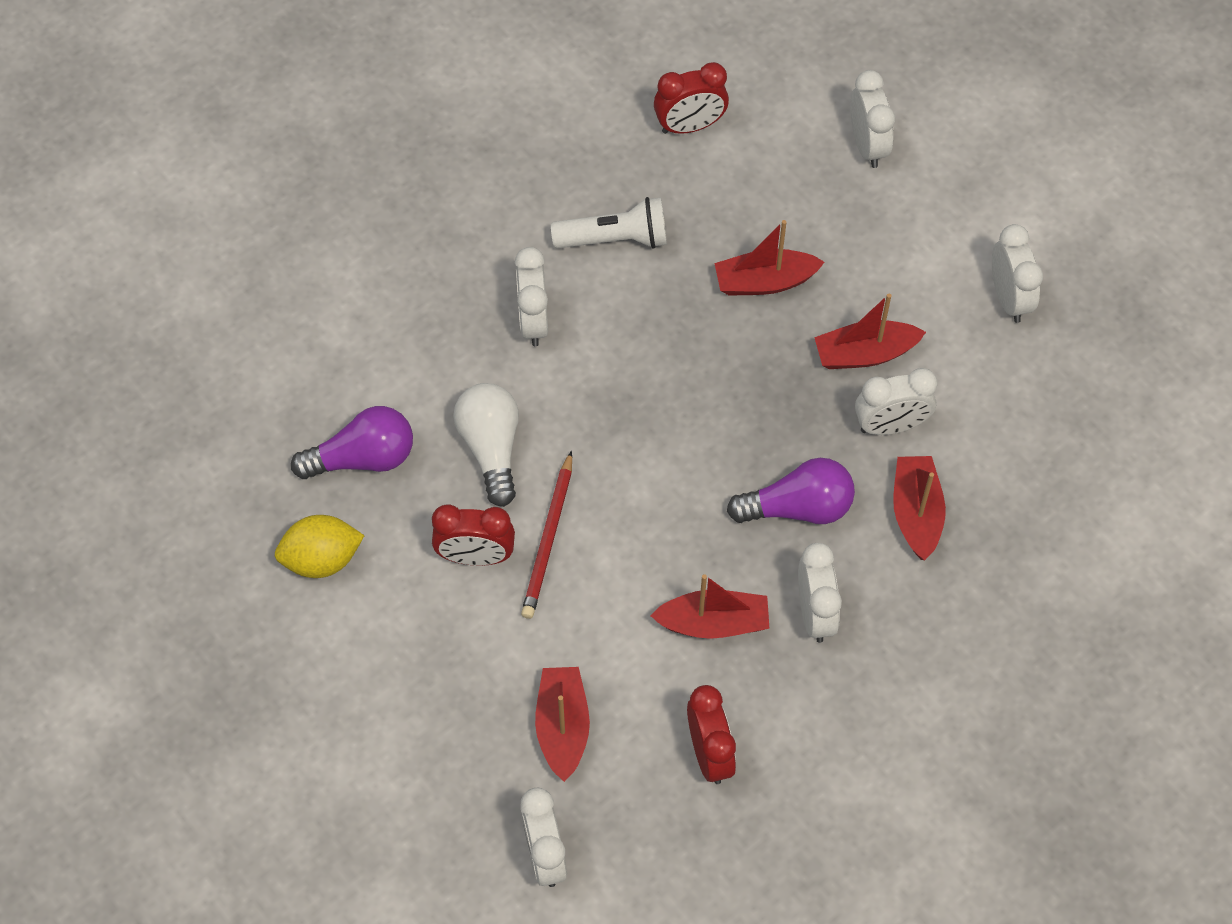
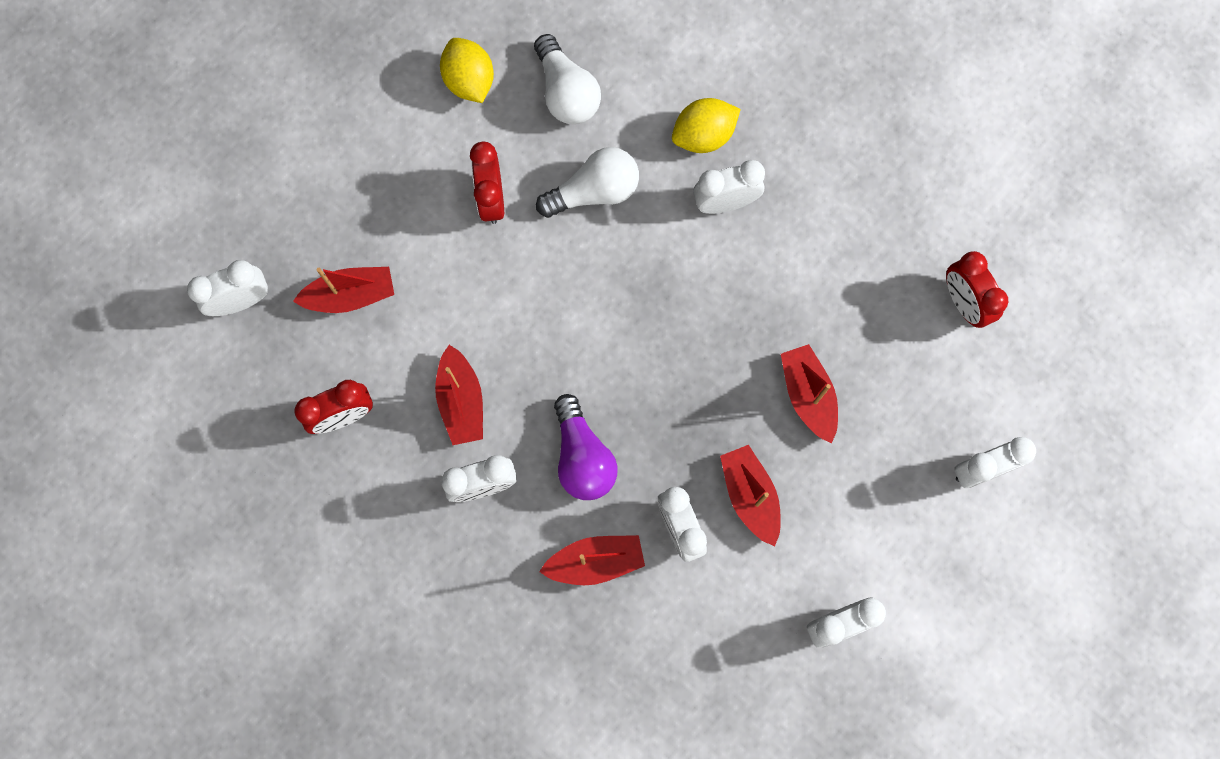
camera: 80 degrees right, 15 degrees up
purple light bulb [291,406,413,479] -> white light bulb [534,34,601,124]
red pencil [521,451,572,619] -> none
white flashlight [551,197,667,249] -> none
none -> yellow lemon [672,98,741,153]

